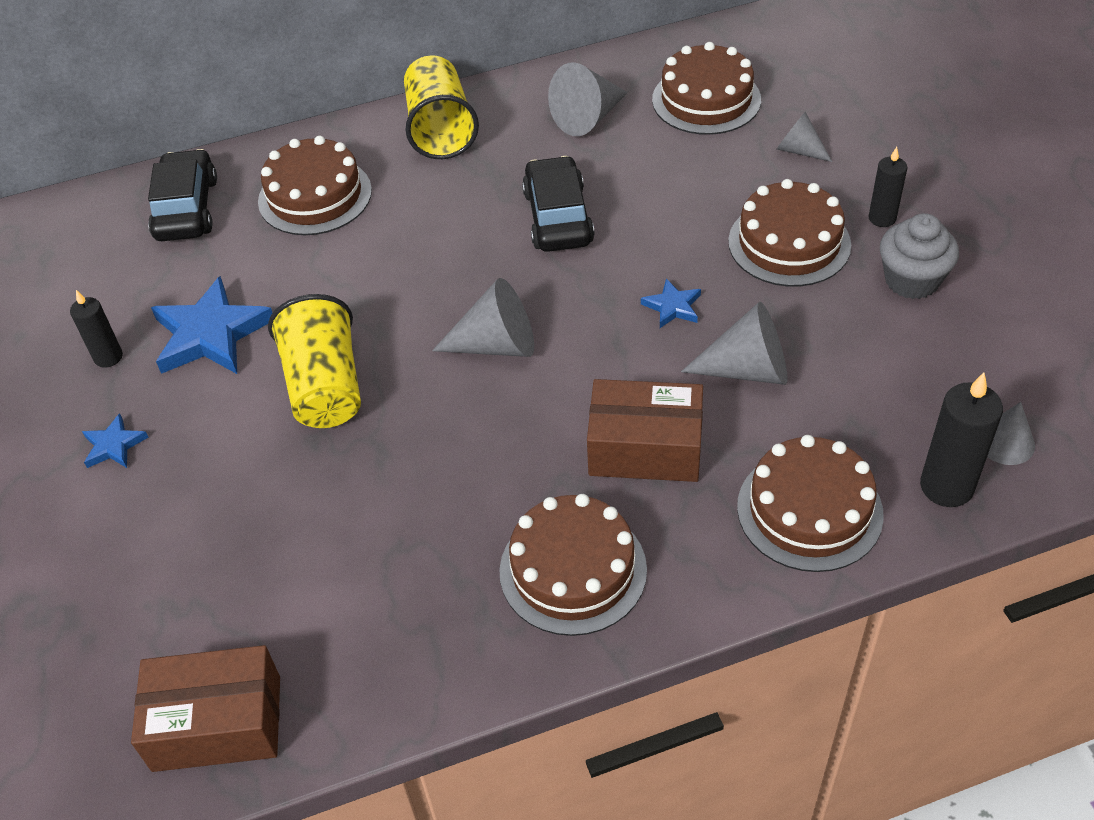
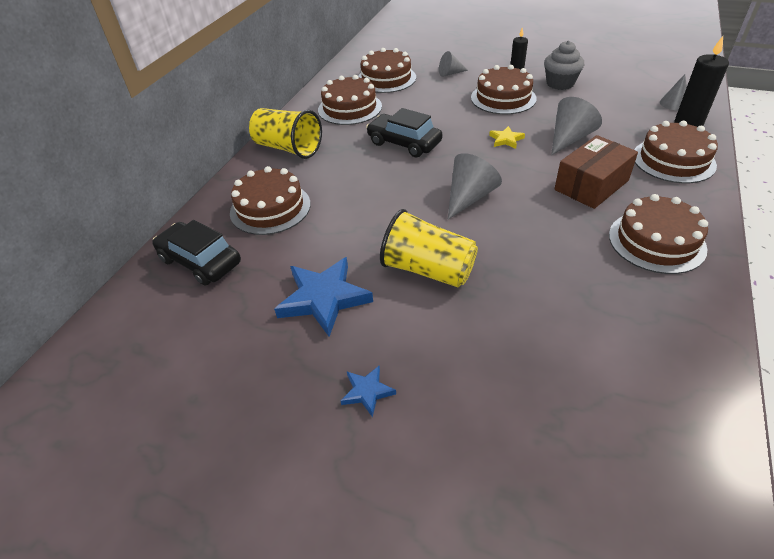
camera: 50 degrees left, 5 degrees down
black candle [70,290,123,368] -> none
brown box [131,645,280,772] -> none
grey cone [548,62,628,136] -> brown cake [318,75,382,125]
blue star [641,278,701,328] -> yellow star [489,126,525,149]

